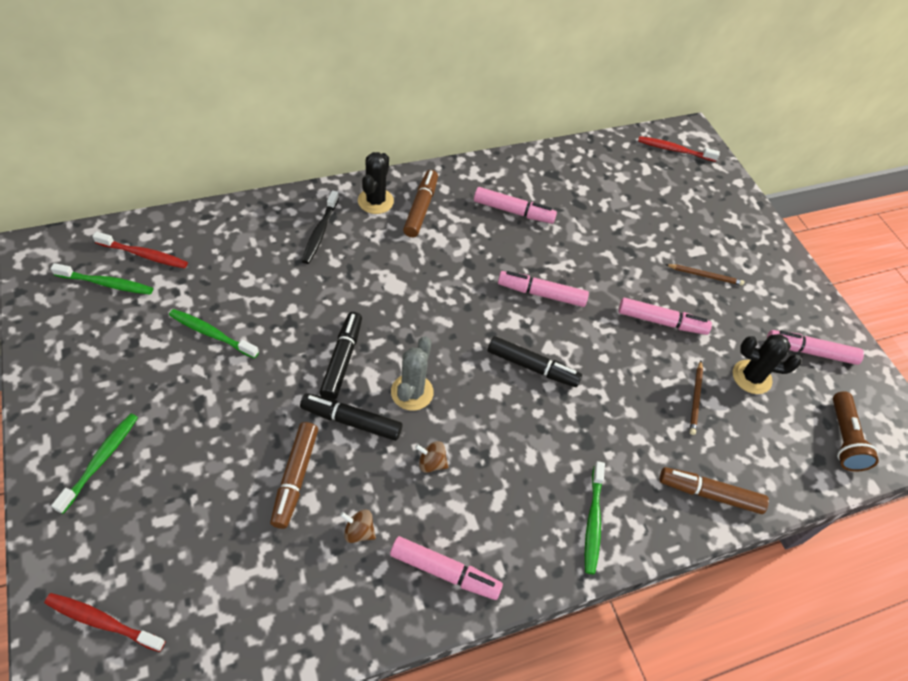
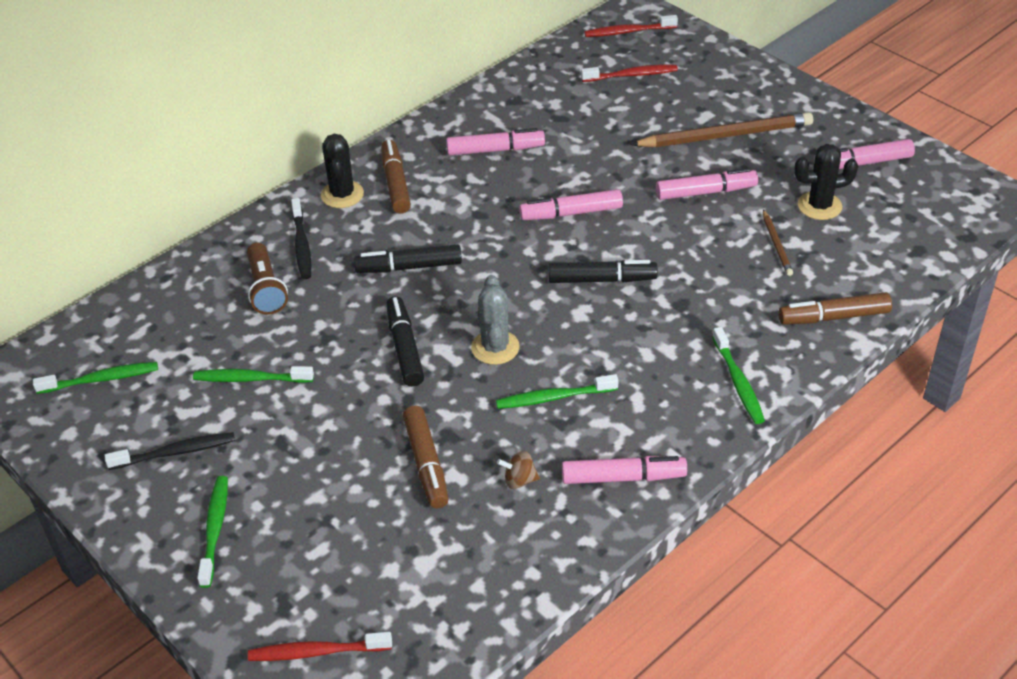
camera: 15 degrees left, 10 degrees down
red toothbrush [92,231,188,269] -> red toothbrush moved to [581,65,678,82]
black marker [300,393,403,441] -> black marker moved to [354,244,462,273]
brown spinning top [415,441,449,473] -> green toothbrush [496,374,619,409]
brown pencil [665,264,744,286] -> brown pencil [630,112,813,147], size x2.09
brown flashlight [833,391,879,471] -> brown flashlight moved to [247,243,288,315]
none -> black toothbrush [105,432,235,470]

